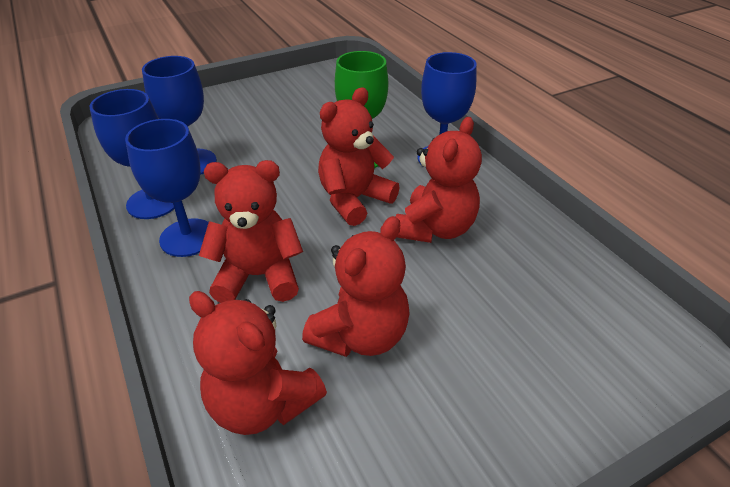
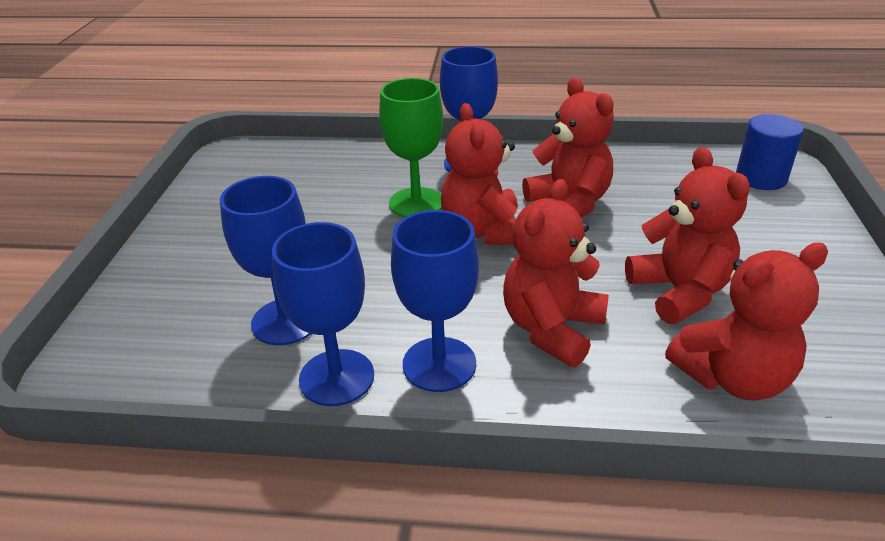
camera: 55 degrees left, 5 degrees down
none -> blue cylinder [736,114,804,190]

